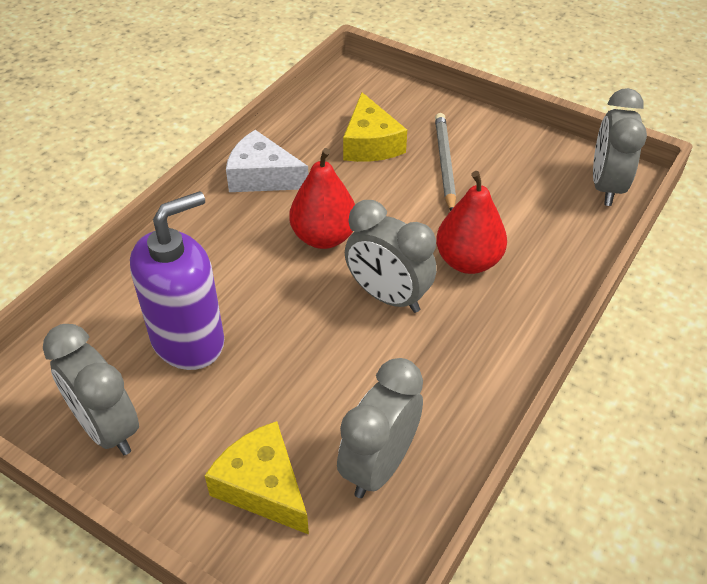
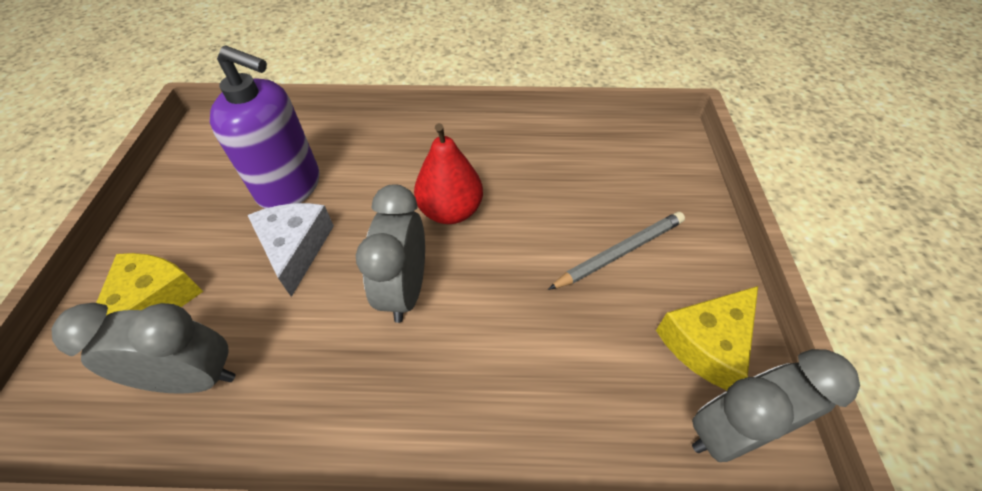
camera: 60 degrees right, 5 degrees up
grey clock [43,324,139,455] -> none
white cheese [226,130,308,192] -> white cheese moved to [248,203,334,297]
yellow cheese [343,92,407,162] -> yellow cheese moved to [656,286,758,390]
red pear [436,171,507,274] -> none

